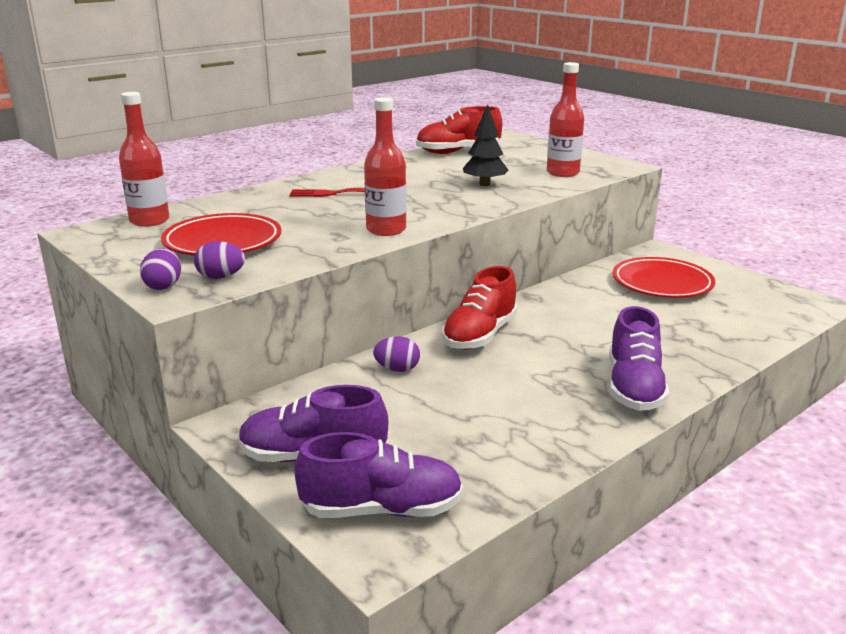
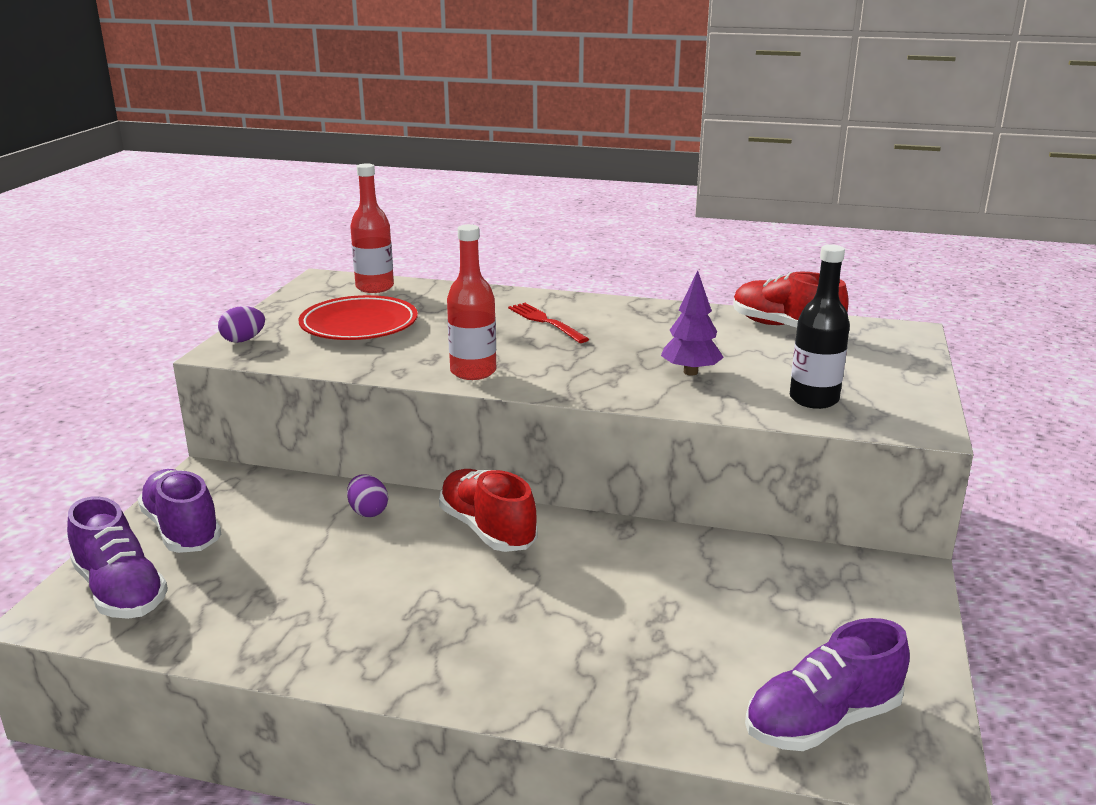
camera: 55 degrees right, 0 degrees up
purple egg [194,241,245,279] -> none
red shoe [442,266,517,350] -> red shoe turned 60 degrees clockwise [439,469,538,552]
black tree [463,104,509,186] -> purple tree [661,270,724,375]
red bottle [547,62,584,177] -> black bottle [790,244,850,409]
purple shoe [609,306,669,411] -> purple shoe moved to [745,618,910,751]
red plate [613,257,715,298] -> none

